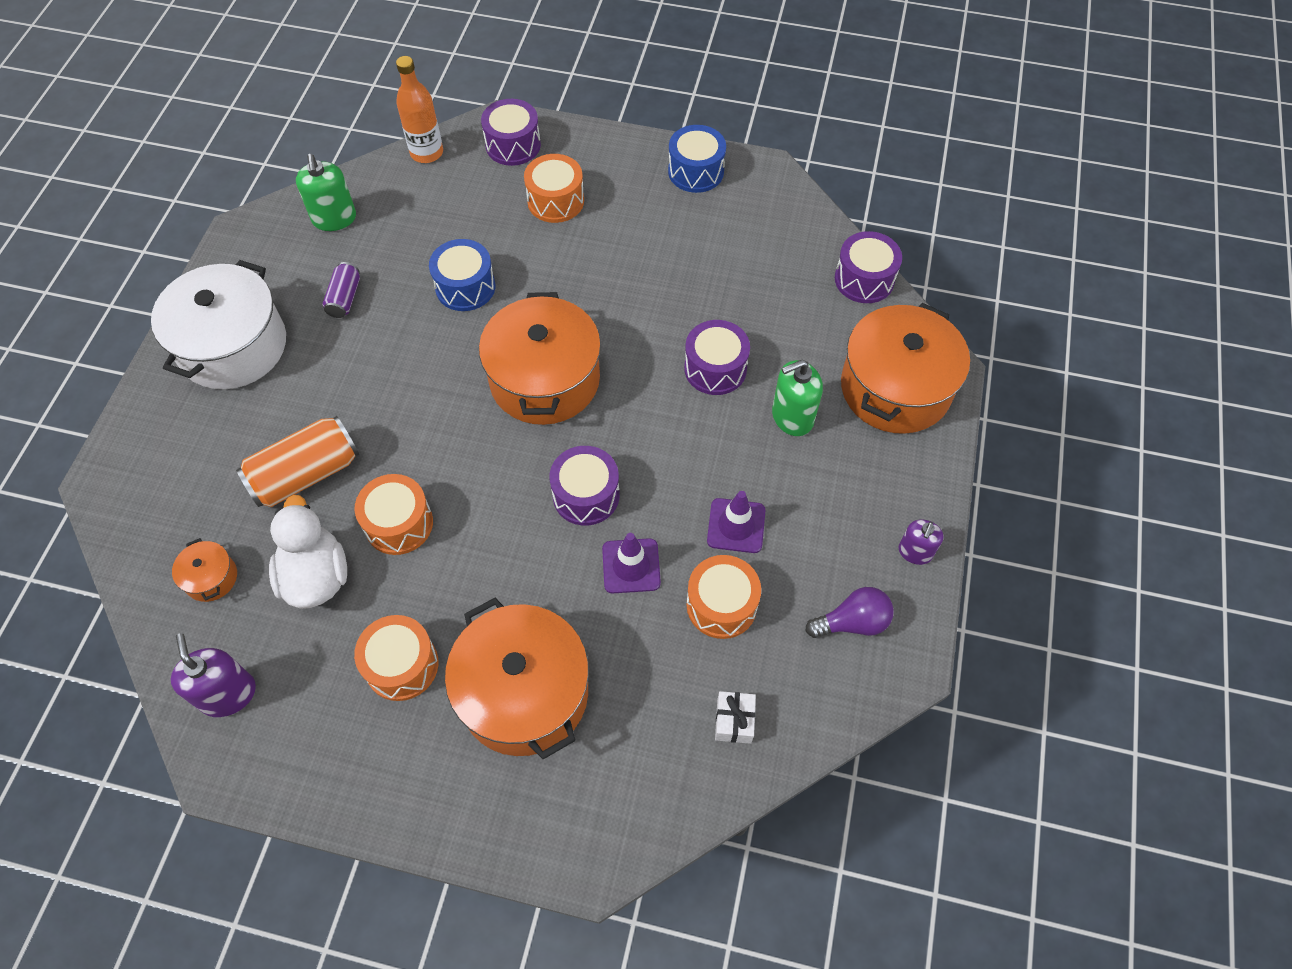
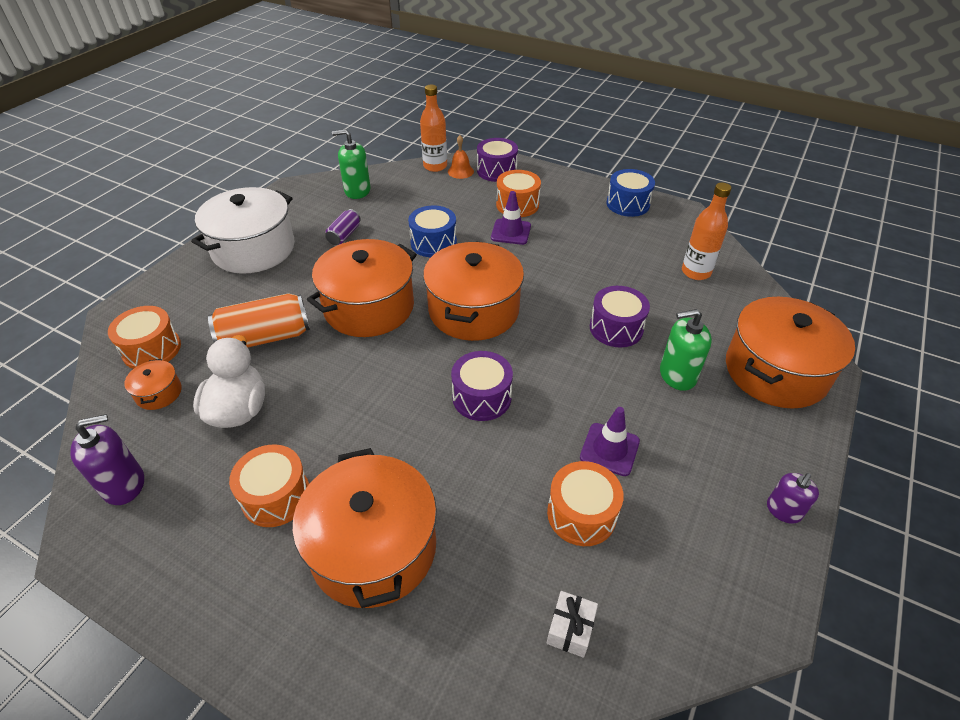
camera: 15 degrees right, 15 degrees down
purple soap dispenser [171,633,256,717] -> purple soap dispenser turned 75 degrees clockwise [70,414,144,505]
green soap dispenser [296,154,356,231] -> green soap dispenser turned 90 degrees clockwise [332,129,371,199]
orange drum [354,474,433,555] -> orange drum moved to [108,306,181,369]
purple traffic cone [602,533,661,593] -> purple traffic cone moved to [491,191,531,245]
purple light bulb [806,587,894,638] -> none
purple drum [835,231,902,303] -> none
none -> orange pot [307,239,417,337]
none -> orange bell [448,135,474,179]
none -> orange bottle [682,182,731,280]

